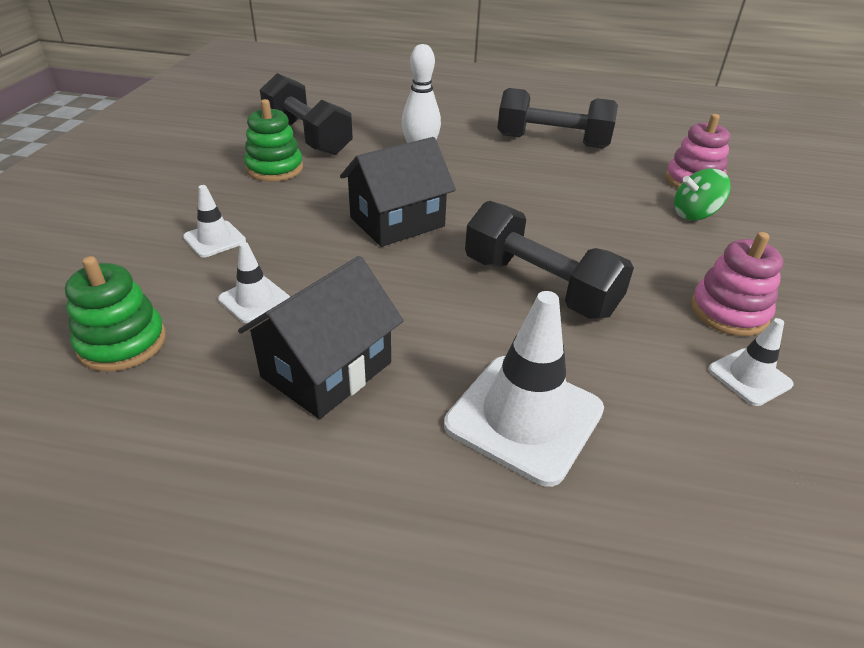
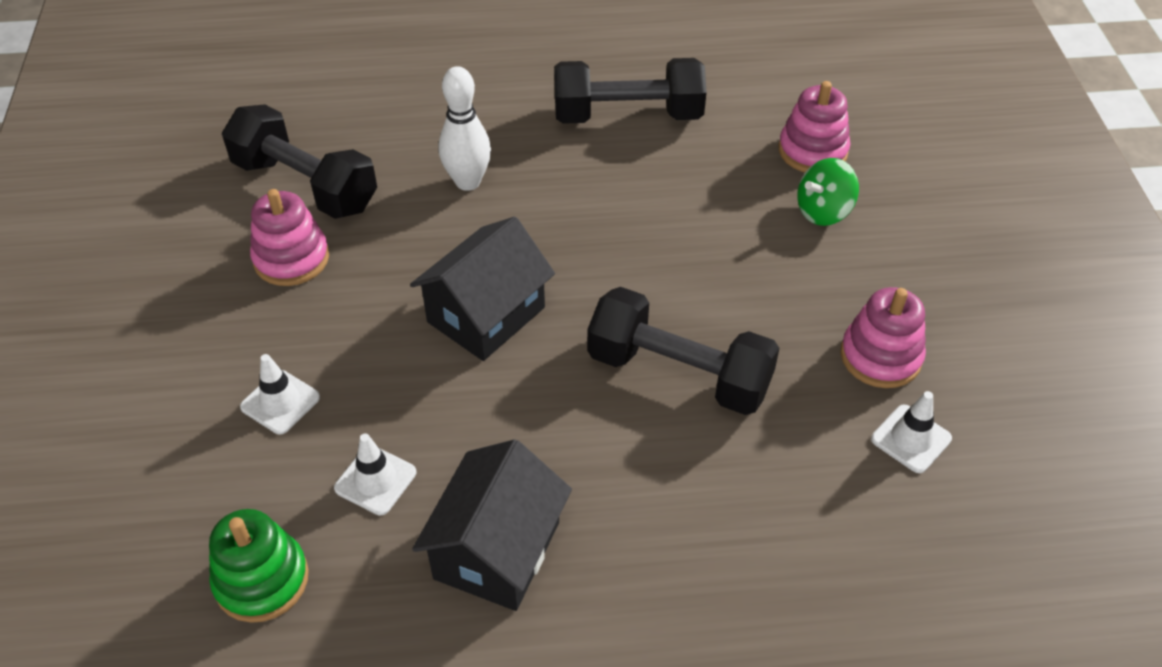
camera: 15 degrees left, 10 degrees up
green stacking toy [244,99,303,182] -> pink stacking toy [250,189,329,286]
white traffic cone [444,291,604,487] -> none

